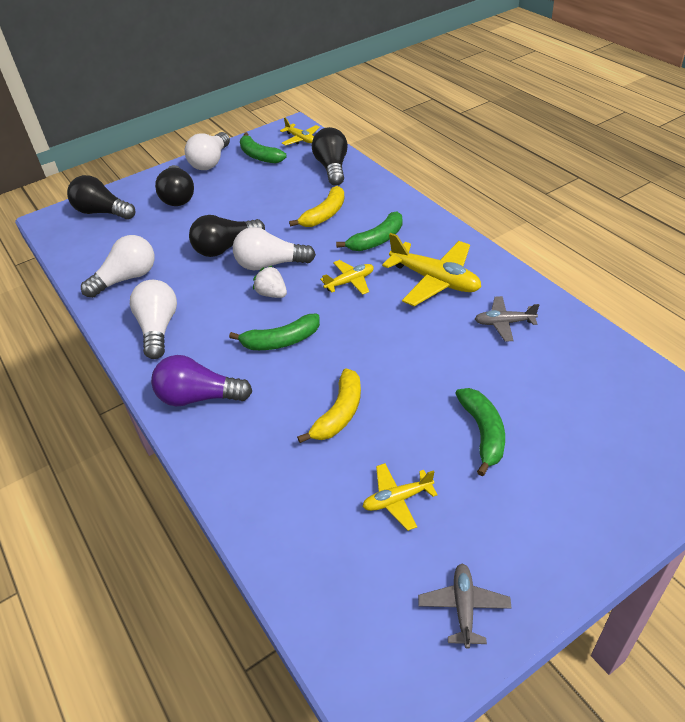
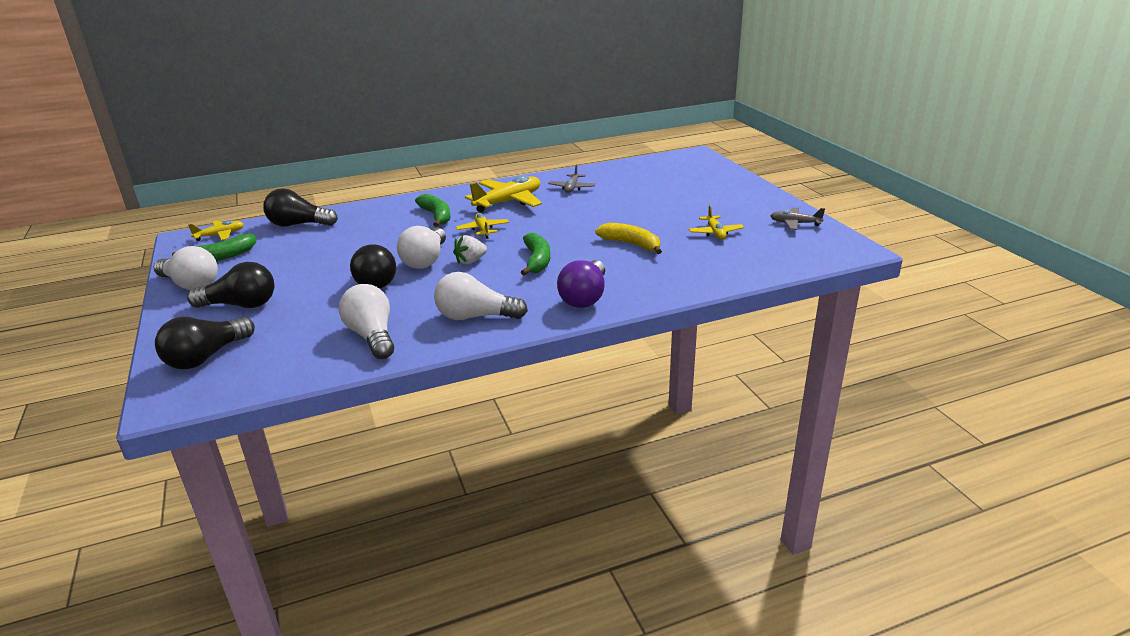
camera: 80 degrees left, 15 degrees down
yellow banana [289,186,345,227] -> none
green banana [455,388,505,476] -> none

